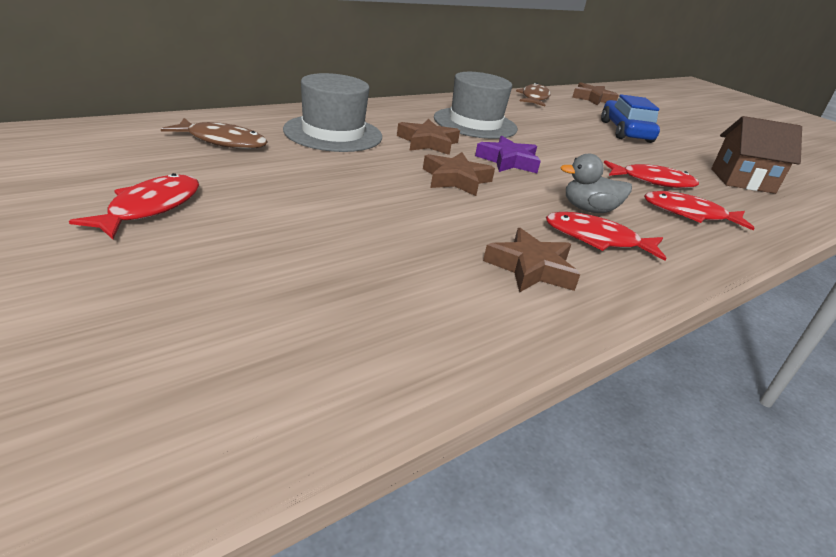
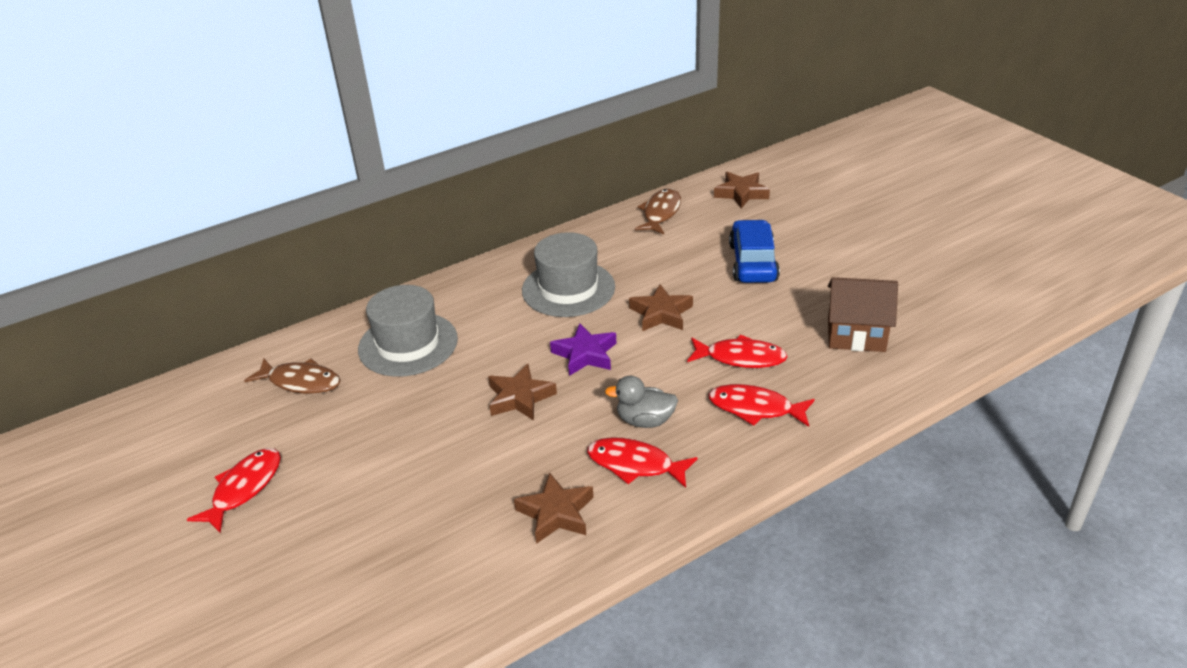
camera: 10 degrees right, 5 degrees up
brown star [397,119,460,155] -> brown star moved to [629,284,693,331]

